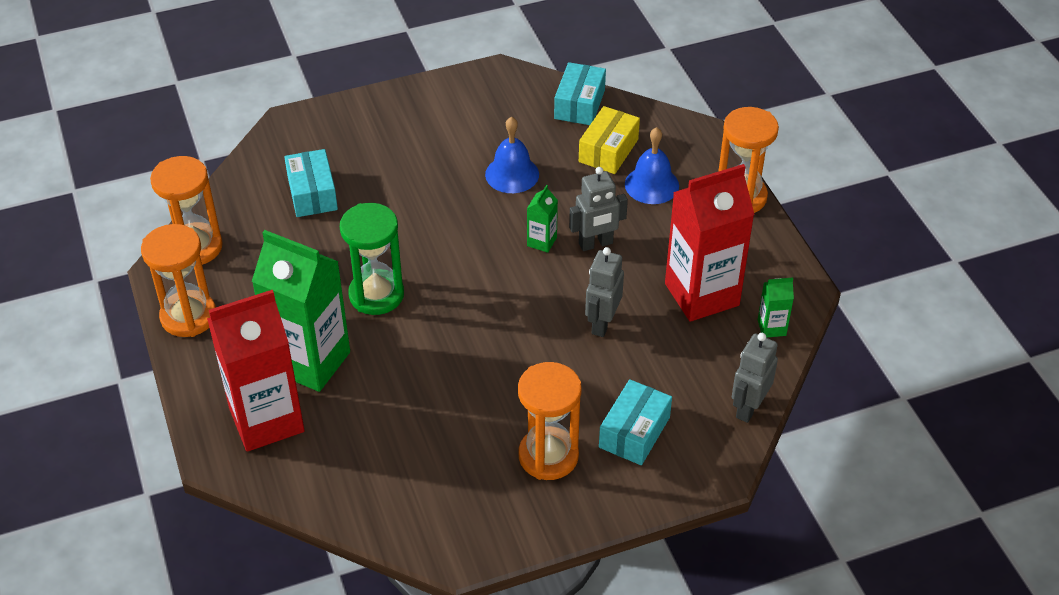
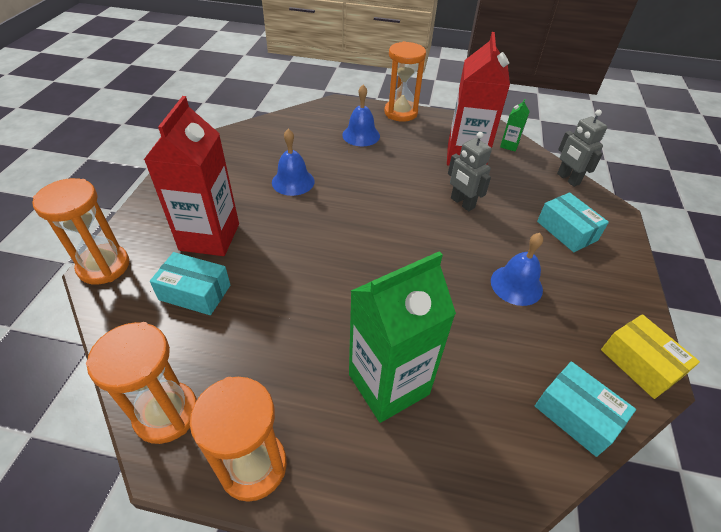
camera: 60 degrees left, 0 degrees up
red carton [207,290,305,452] -> red carton moved to [144,96,239,256]
green hourglass [340,203,404,315] -> none
orange hourglass [518,362,582,480] -> orange hourglass moved to [32,178,129,285]
green carton [527,185,558,253] -> none
turquoise box [554,62,606,125] -> turquoise box moved to [535,361,636,457]
grey robot [569,167,628,251] -> none
yellow box [579,106,640,174] -> yellow box moved to [601,314,700,399]
none -> blue bell [491,233,543,306]

